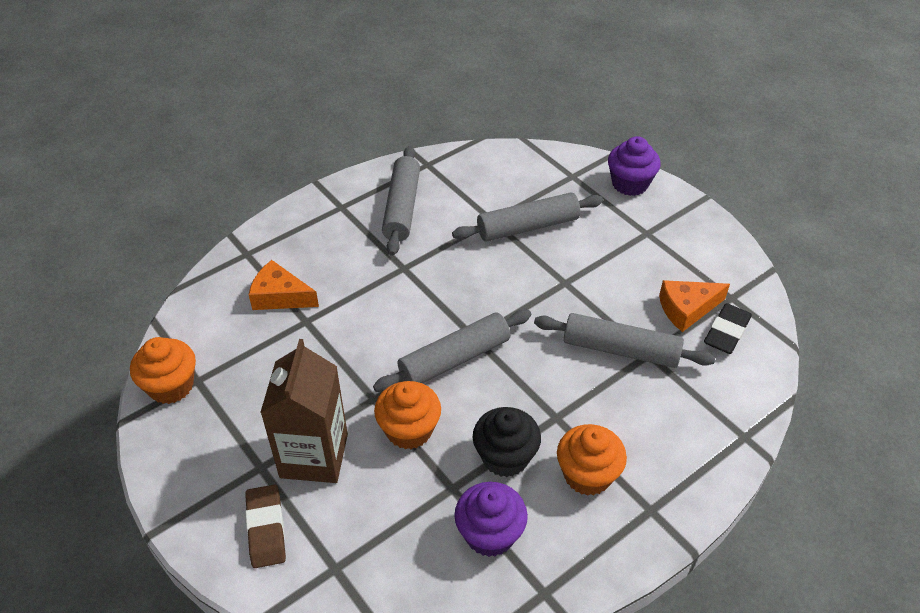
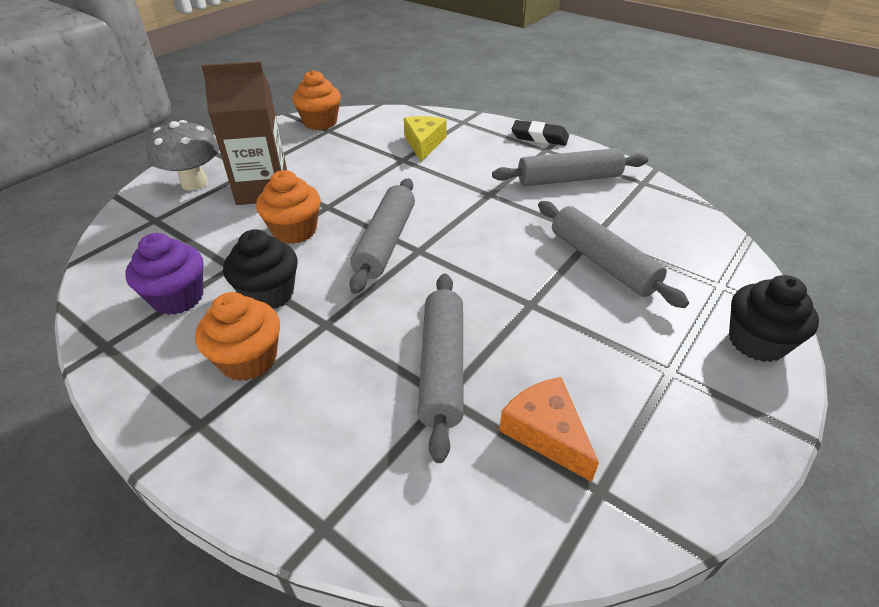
camera: 75 degrees right, 5 degrees down
brown eraser [245,484,286,568] -> grey mushroom [146,120,219,191]
orange cheese [249,260,319,310] -> yellow cheese [404,116,447,162]
grey rolling pin [373,309,531,392] -> grey rolling pin turned 60 degrees clockwise [349,178,415,294]
purple cupcake [608,136,661,196] -> black cupcake [729,275,819,362]
black eraser [704,303,752,354] -> black eraser moved to [512,120,569,145]

